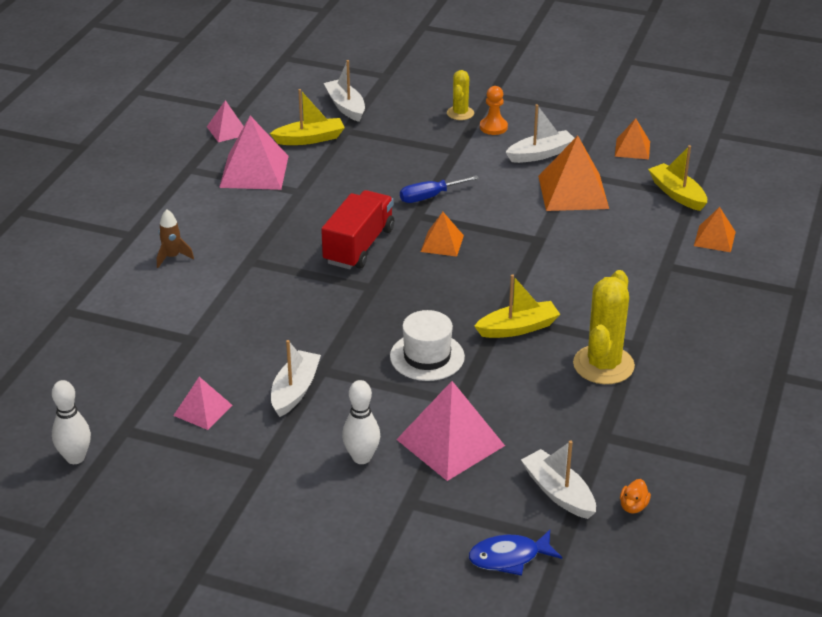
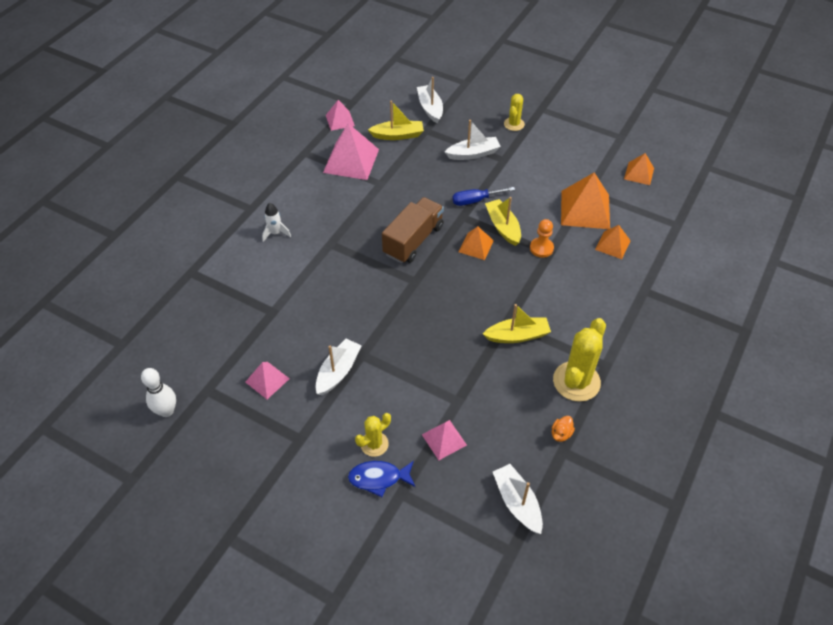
camera: 10 degrees right, 15 degrees up
brown rocket [157,209,194,268] -> white rocket [262,203,291,242]
red truck [321,190,394,269] -> brown truck [382,197,444,263]
white bowling pin [342,380,380,464] -> yellow cactus [355,413,391,457]
white hat [390,310,465,381] -> none
pink pyramid [396,381,505,481] -> pink pyramid [422,420,467,460], size x0.56
blue fish [469,530,562,576] -> blue fish moved to [348,461,415,497]
orange pawn [480,86,508,135] -> orange pawn moved to [530,219,554,258]
white boat [506,104,575,163] -> white boat moved to [445,120,501,160]
orange duck [620,479,651,514] -> orange duck moved to [552,416,575,442]
yellow boat [648,145,707,211] -> yellow boat moved to [485,197,521,246]
orange pyramid [694,207,736,252] -> orange pyramid moved to [595,225,631,259]

